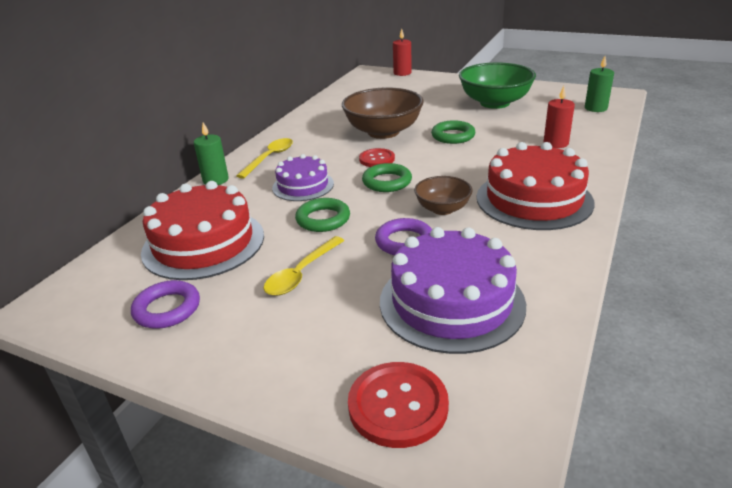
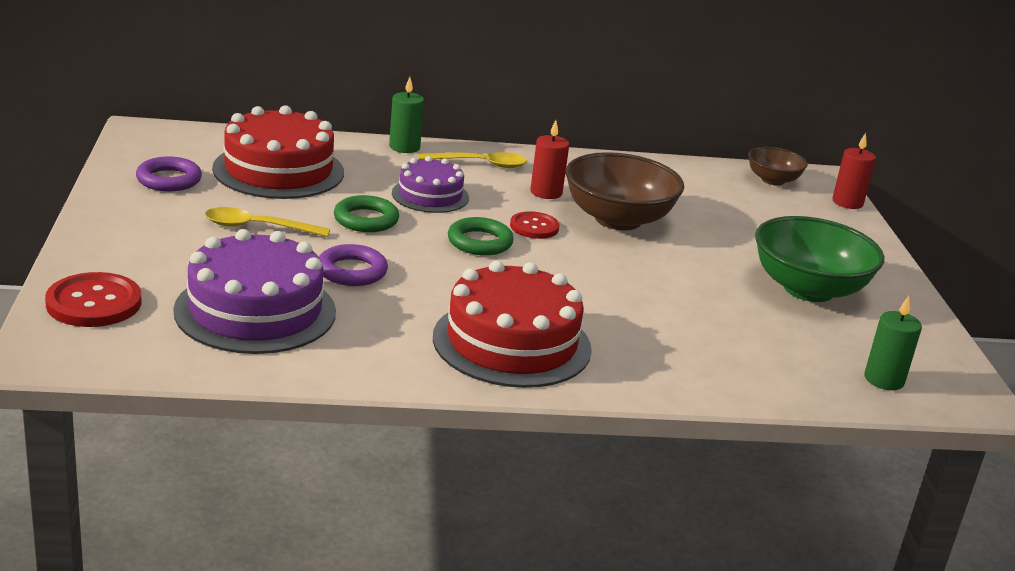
camera: 55 degrees right, 5 degrees down
brown bowl [414,176,473,215] -> brown bowl moved to [748,147,808,186]
green ring [431,120,475,144] -> none
red candle [544,86,575,148] -> red candle moved to [530,120,569,199]

